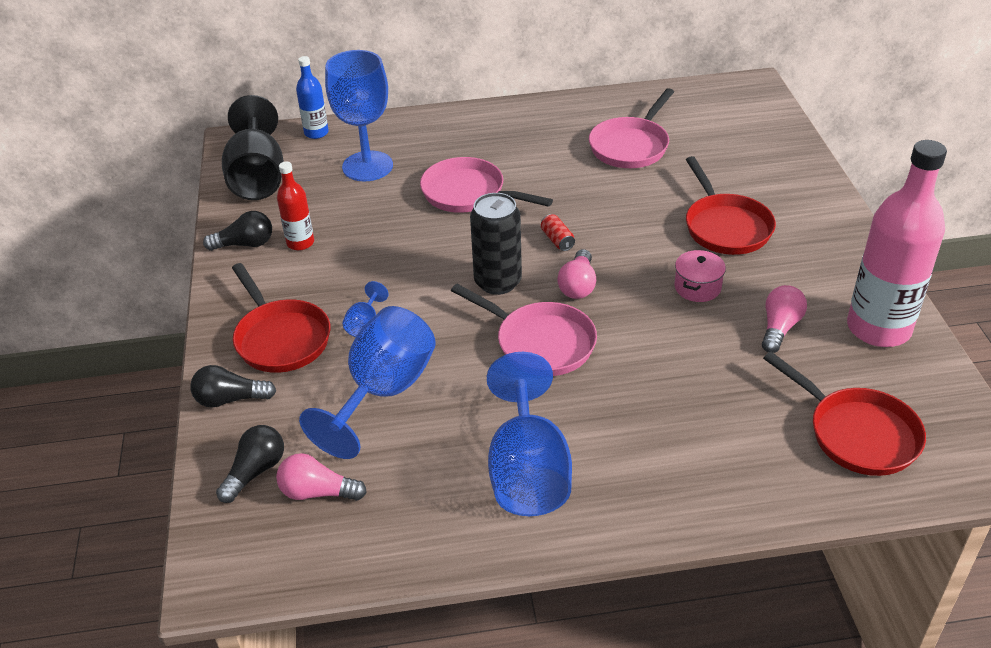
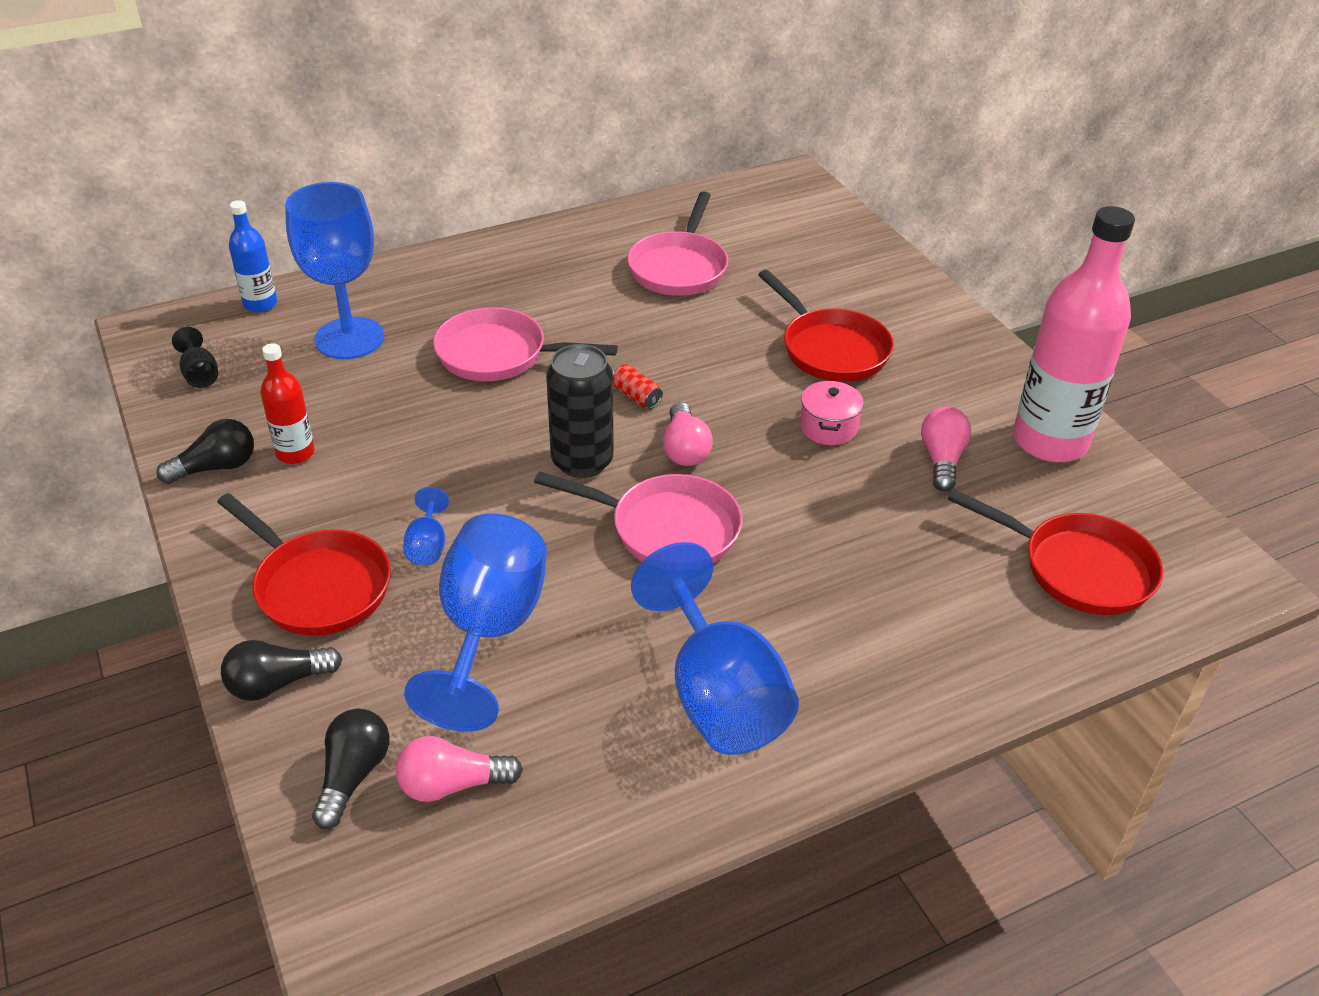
camera: 20 degrees left, 0 degrees up
black goblet [222,95,284,200] -> black goblet [172,327,218,388], size x0.42

